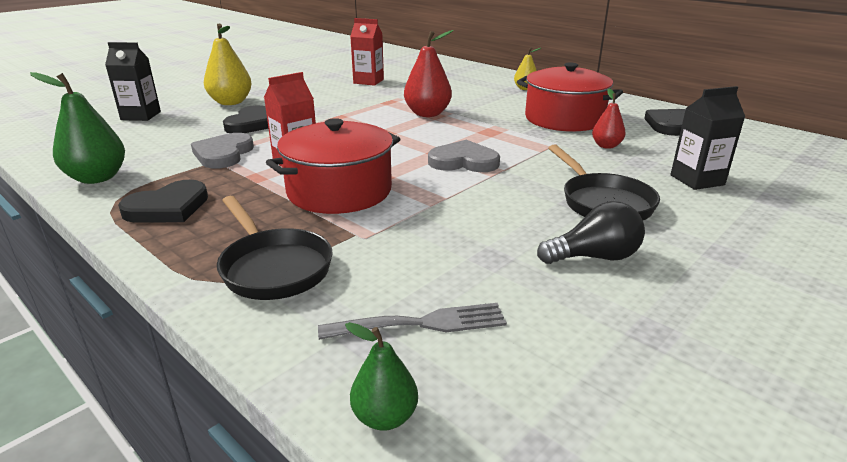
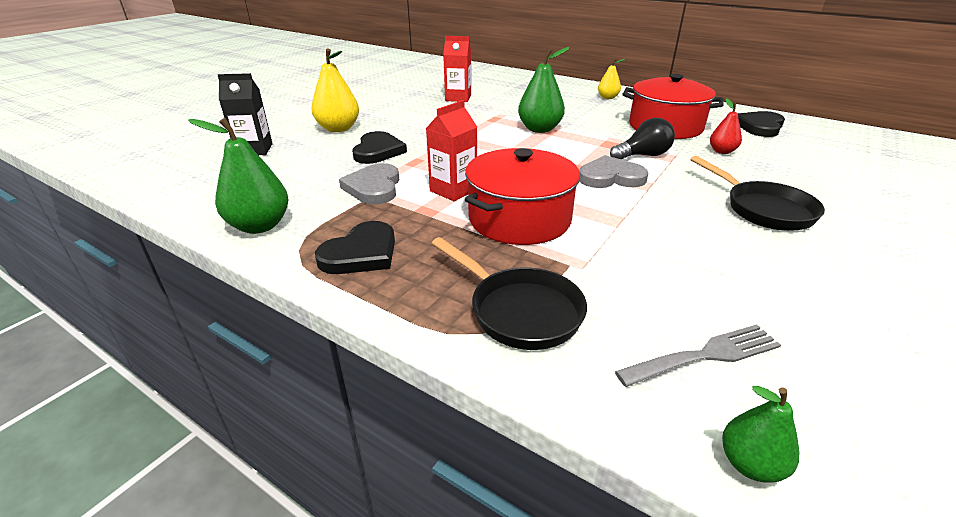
camera: 10 degrees left, 5 degrees up
red pear [404,30,454,117] -> green pear [518,47,570,133]
black light bulb [537,201,645,264] -> black light bulb moved to [610,118,675,159]
black carton [670,86,745,190] -> none

